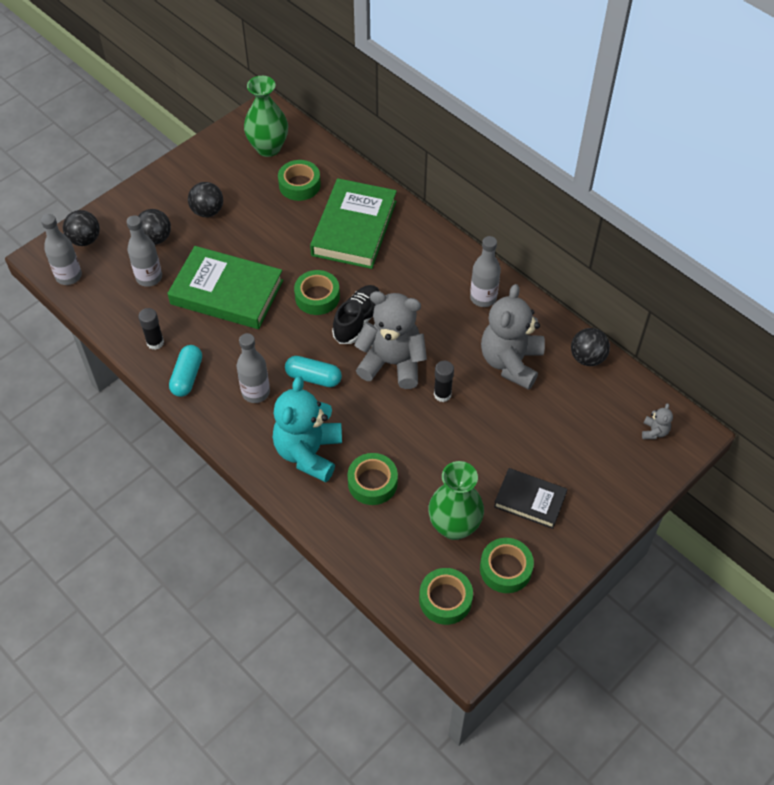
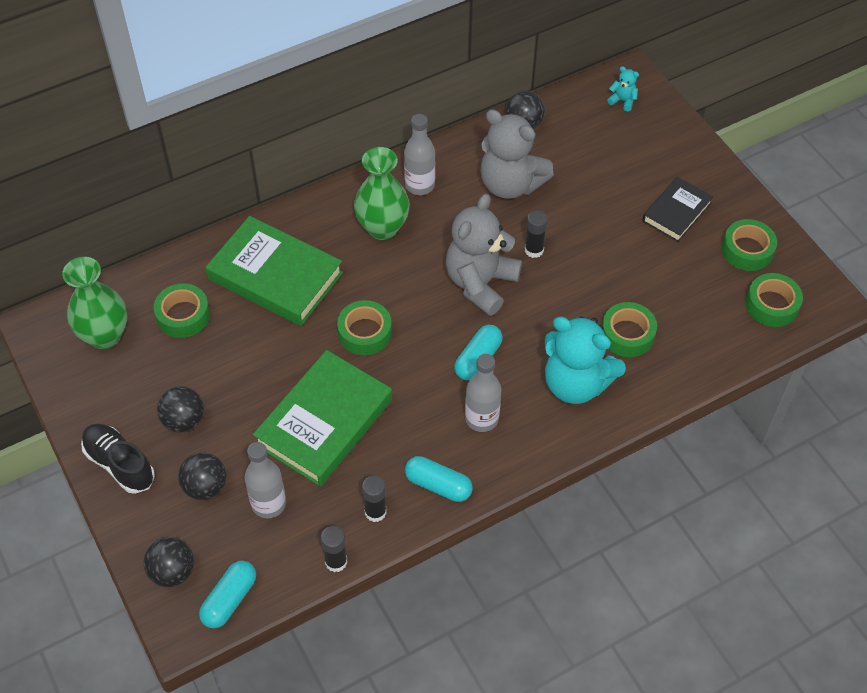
camera: 75 degrees left, 0 degrees up
grey bottle [41,214,82,285] -> turquoise capsule [199,561,256,628]
black shoe [332,285,379,344] -> black shoe moved to [81,424,155,494]
green vase [429,461,484,540] -> green vase moved to [354,147,409,240]
grey teddy bear [642,403,673,439] -> turquoise teddy bear [607,66,639,111]
none -> black glue stick [321,526,347,572]

